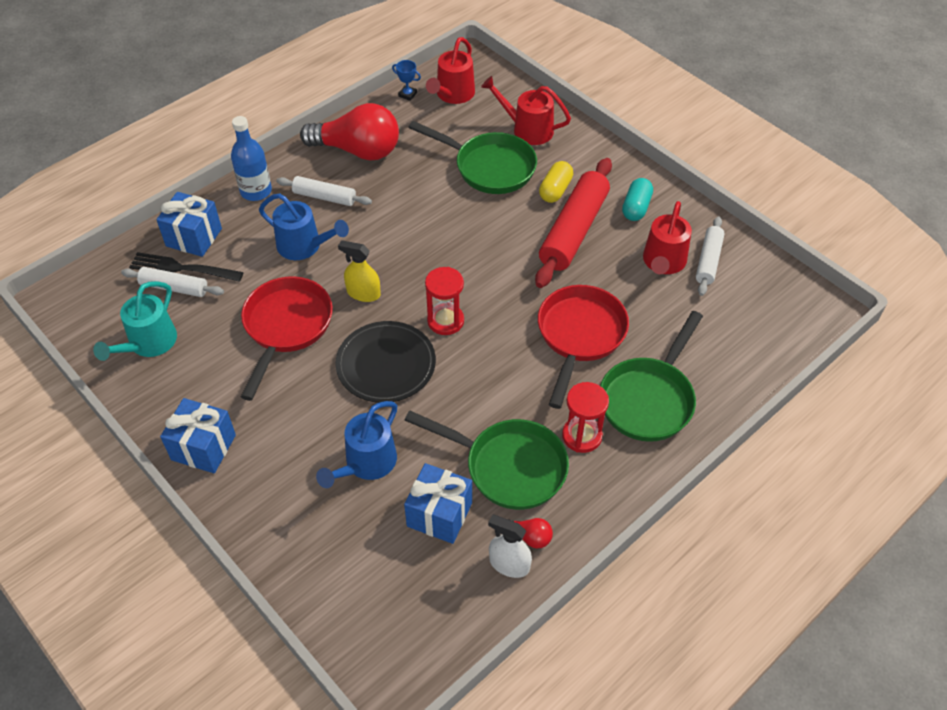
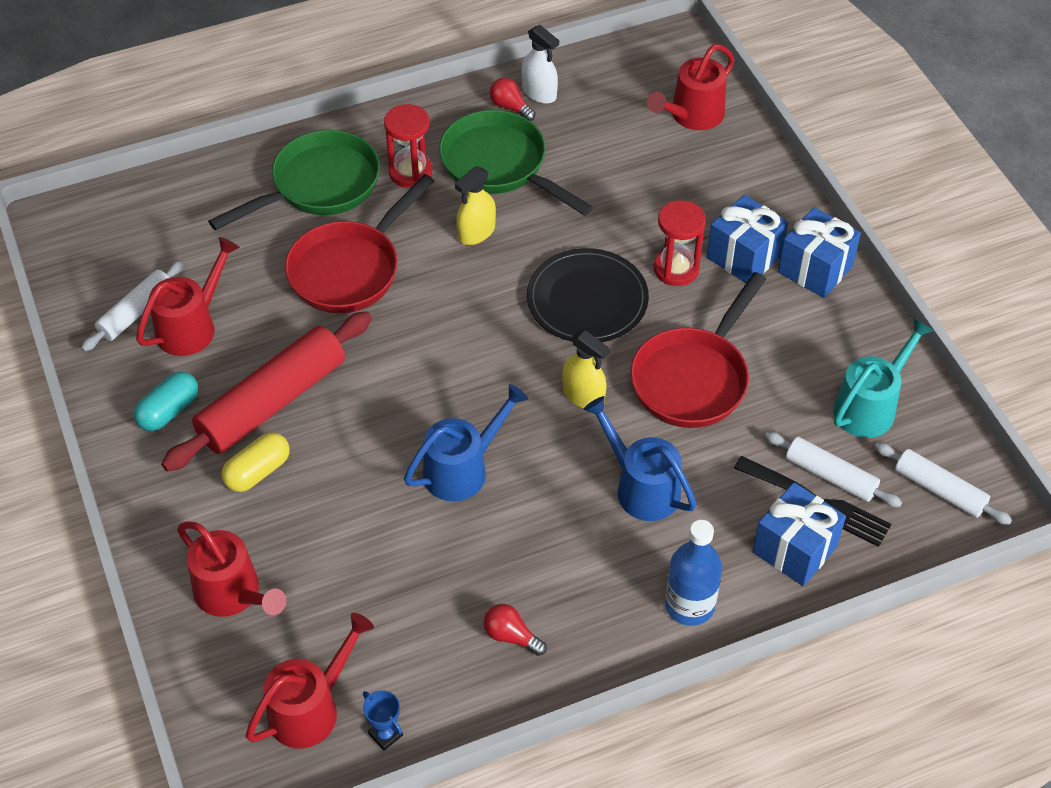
camera: 160 degrees left, 0 degrees up
white rolling pin [276,176,372,206] -> white rolling pin moved to [875,442,1012,525]
red light bulb [300,103,399,161] -> red light bulb [484,604,547,656], size x0.41
blue watering can [316,401,397,488] -> blue watering can moved to [404,384,528,502]
blue gift [404,463,472,544] -> blue gift moved to [707,194,788,283]
green pan [408,121,537,194] -> none
red hourglass [425,267,464,335] -> red hourglass moved to [654,200,706,286]
none -> yellow spray bottle [455,166,496,245]
none -> red watering can [647,44,735,130]

